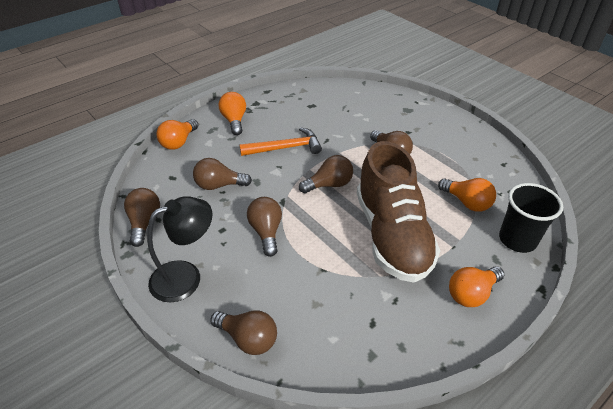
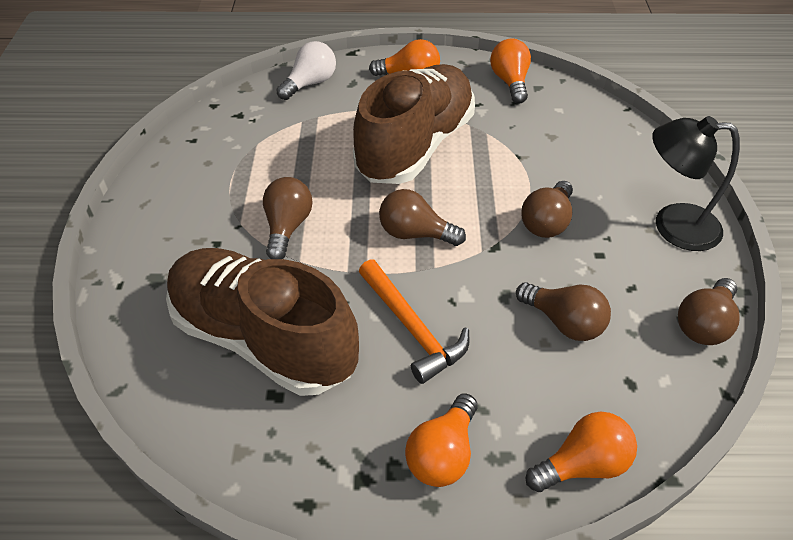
camera: 140 degrees left, 5 degrees up
brown light bulb [210,310,277,355] -> none
orange hammer [239,127,322,156] -> orange hammer turned 150 degrees counterclockwise [359,259,470,384]
orange light bulb [438,178,496,212] -> orange light bulb moved to [490,38,531,103]
black cup [499,183,563,253] -> white light bulb [276,41,336,100]
none -> brown shoe [166,248,359,396]

